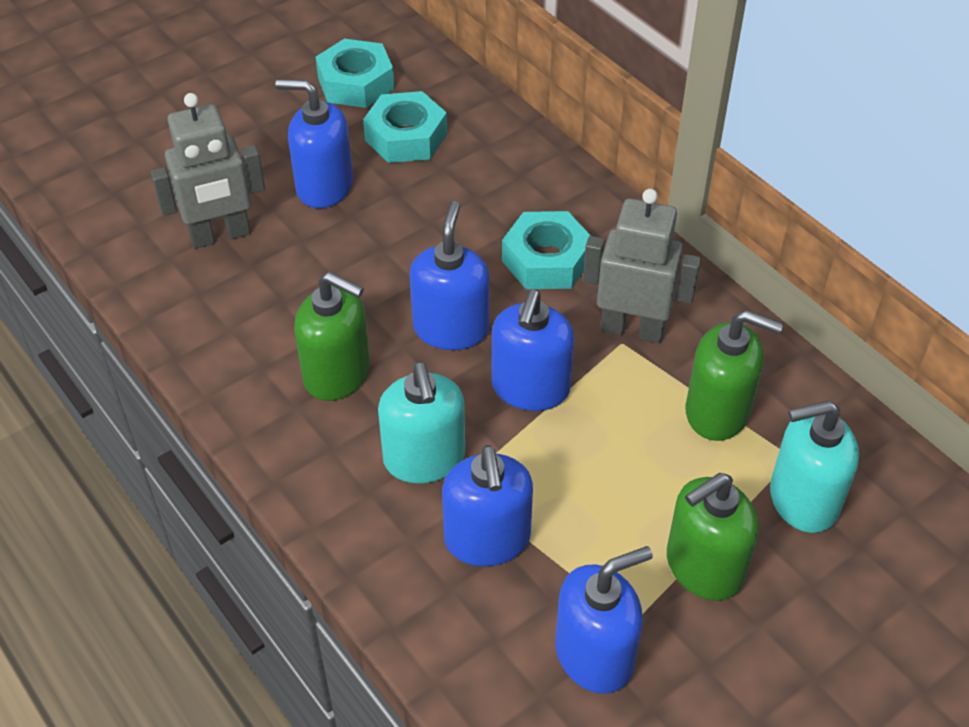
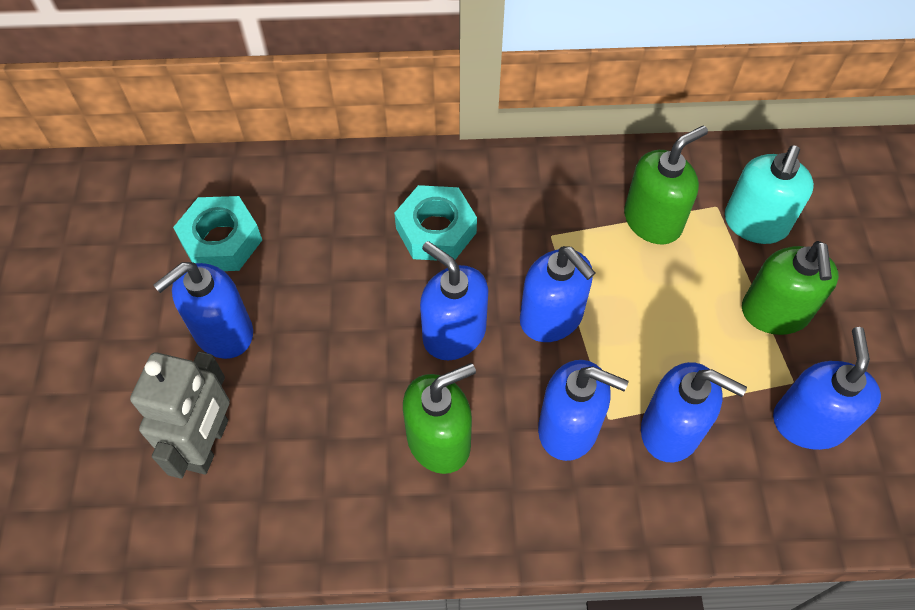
camera: 55 degrees left, 10 degrees up
turquoise nut [316,39,394,108] -> none
turquoise soap dispenser [378,362,465,483] -> blue soap dispenser [538,360,629,461]
grey robot [583,189,701,343] -> none

